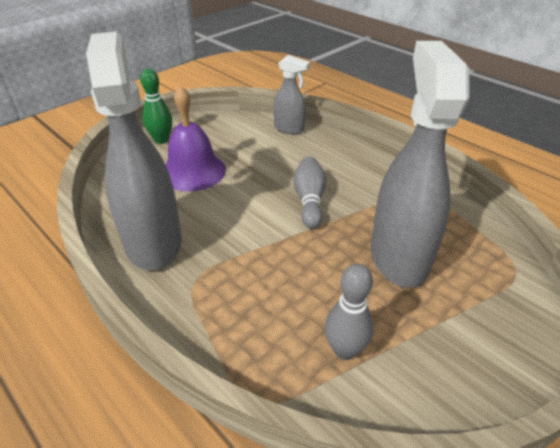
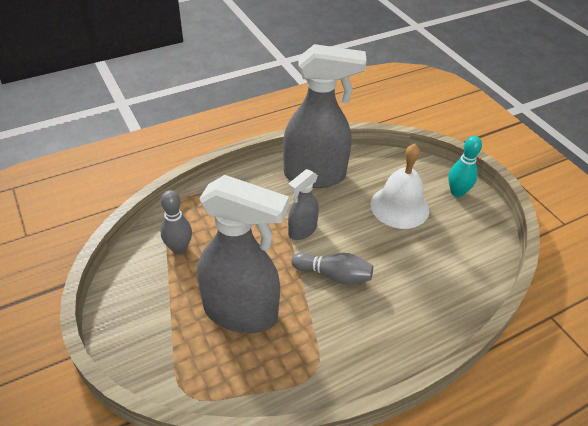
camera: 105 degrees right, 5 degrees up
green bowling pin [140,69,172,144] -> turquoise bowling pin [448,136,482,197]
purple bell [165,86,226,191] -> white bell [371,144,429,229]
grey spray bottle [274,55,310,134] -> grey spray bottle moved to [288,169,319,240]

